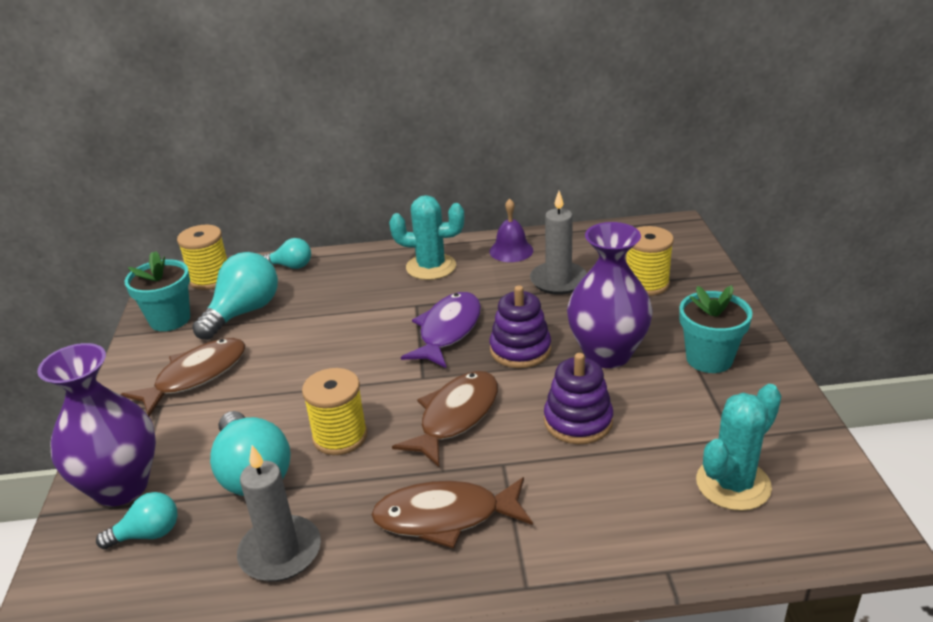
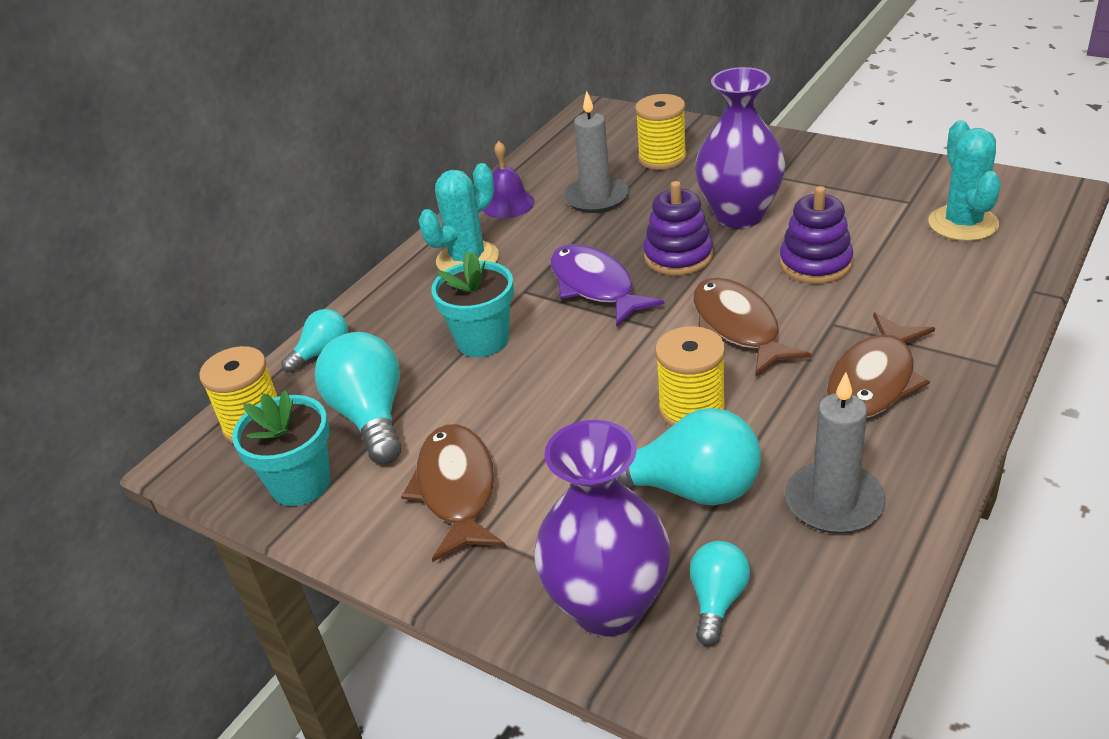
camera: 50 degrees left, 5 degrees up
turquoise flower pot [679,285,752,373] -> turquoise flower pot moved to [431,252,514,357]

